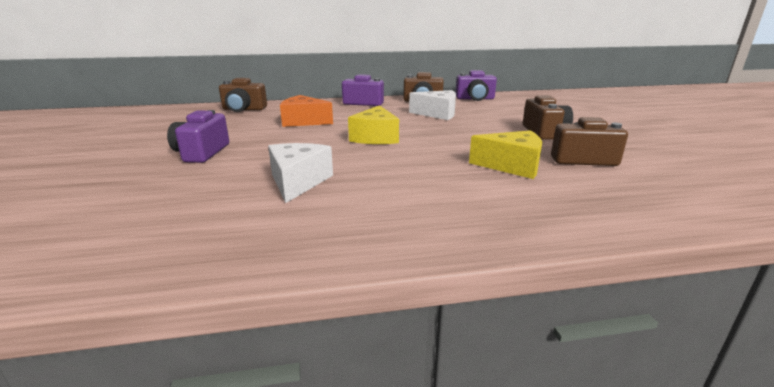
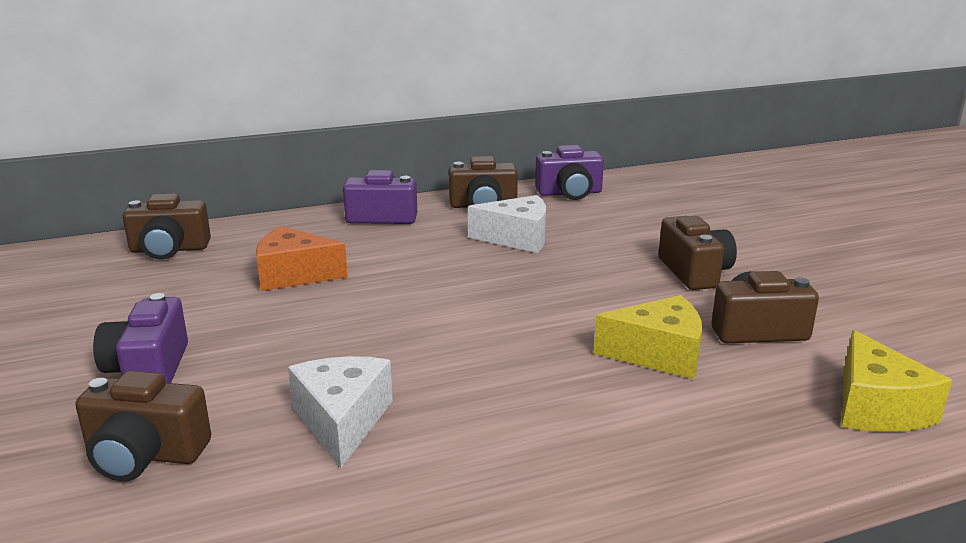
camera: 10 degrees left, 0 degrees up
yellow cheese [348,105,399,144] -> yellow cheese moved to [842,330,952,432]
none -> brown camera [75,371,211,481]

